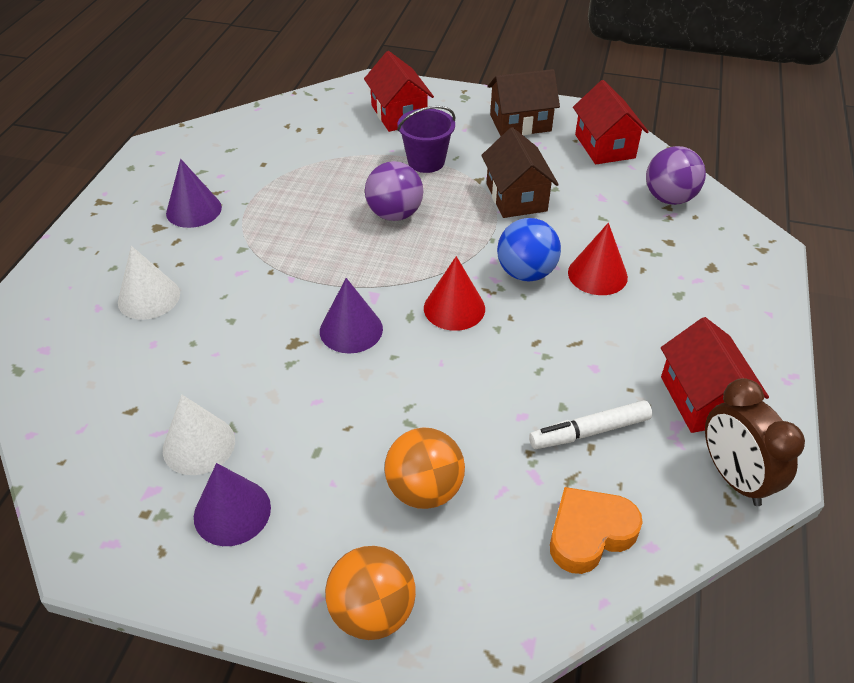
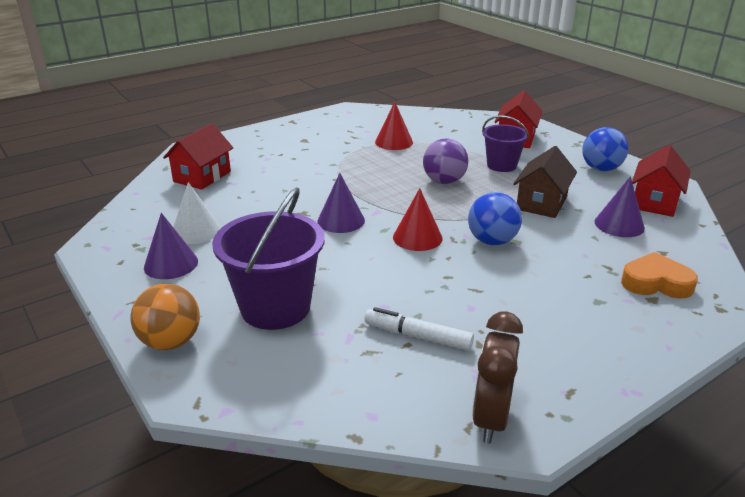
camera: 40 degrees right, 15 degrees down
white cone [118,246,180,320] -> none
purple cone [166,159,222,228] -> purple cone moved to [594,176,645,237]
orange ball [384,427,465,509] -> purple bucket [212,187,325,330]
brown house [488,69,560,136] -> blue ball [582,127,629,171]
orange heart [550,487,643,574] -> orange heart moved to [621,252,698,299]
red cone [568,223,628,295] -> red cone moved to [375,102,413,150]
purple ball [646,146,706,205] -> none
red house [661,317,769,433] -> red house moved to [163,123,233,190]

